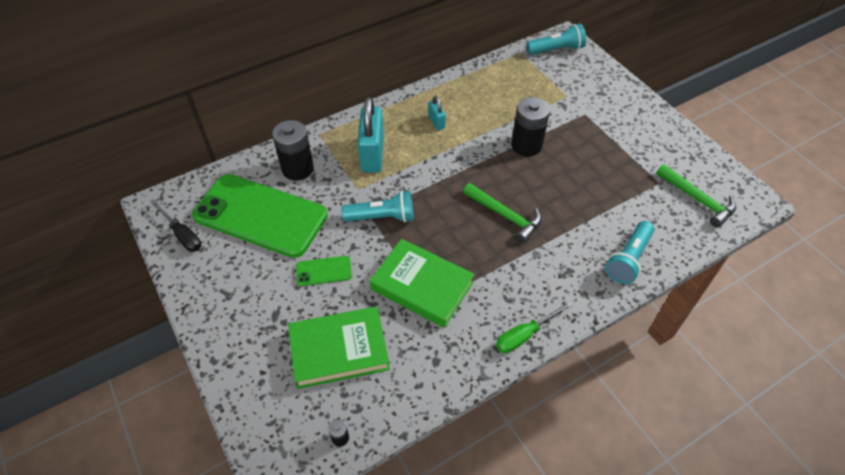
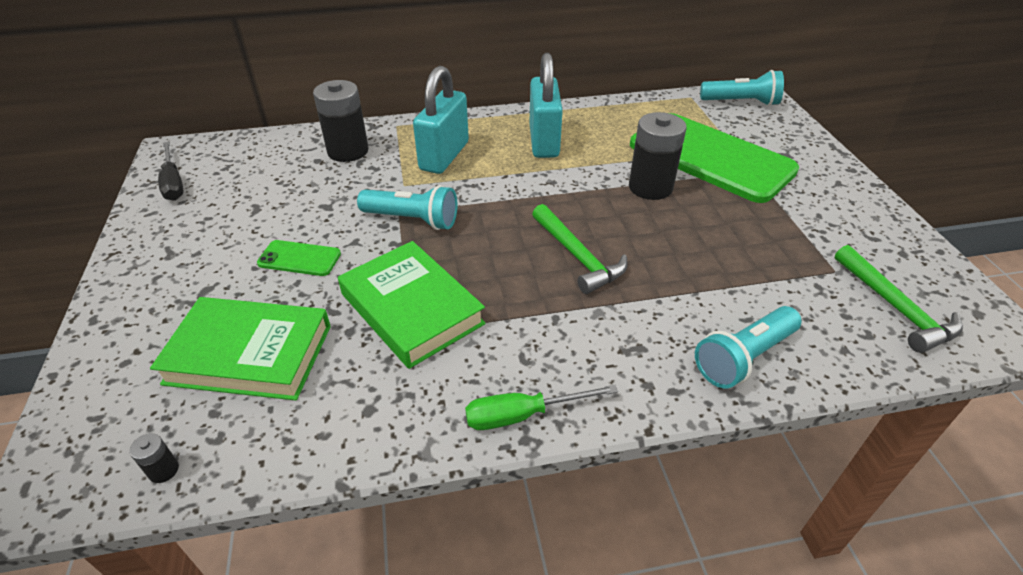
camera: 20 degrees right, 10 degrees down
green phone [192,174,328,258] -> green phone moved to [630,113,799,203]
turquoise padlock [428,96,446,130] -> turquoise padlock [530,53,563,158], size x2.07

